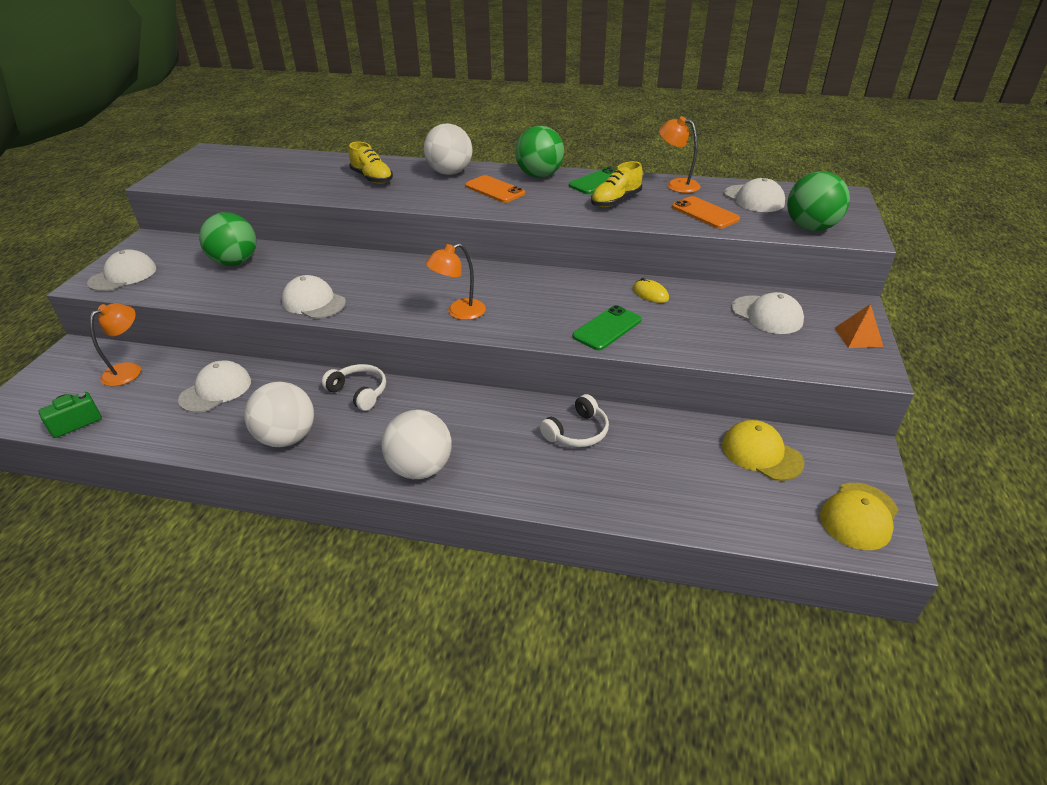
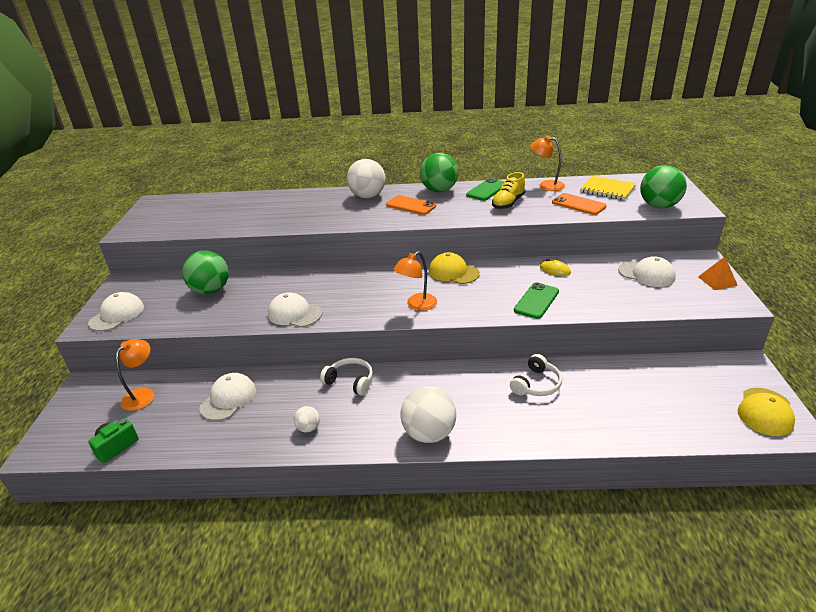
camera: 10 degrees left, 5 degrees down
white ball [244,381,314,447] -> white ball [294,406,320,433], size x0.48
yellow shoe [349,142,393,184] -> none
yellow cap [722,420,804,481] -> yellow cap moved to [429,252,480,284]
white cap [724,178,785,212] -> yellow notebook [580,176,636,200]

